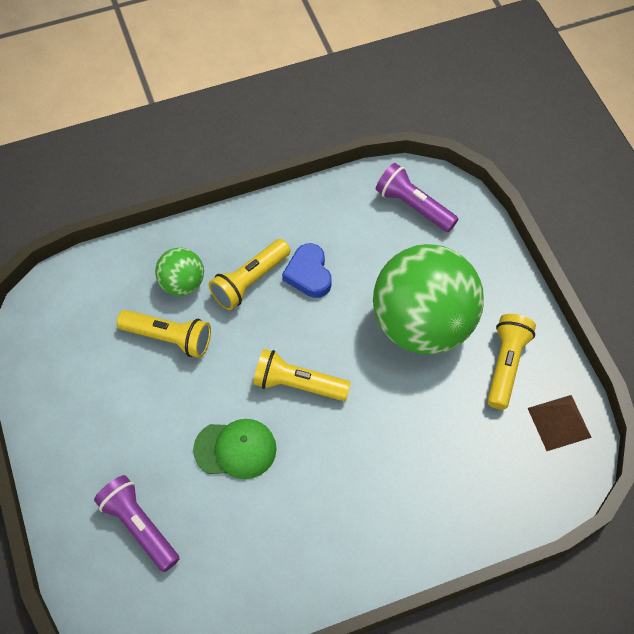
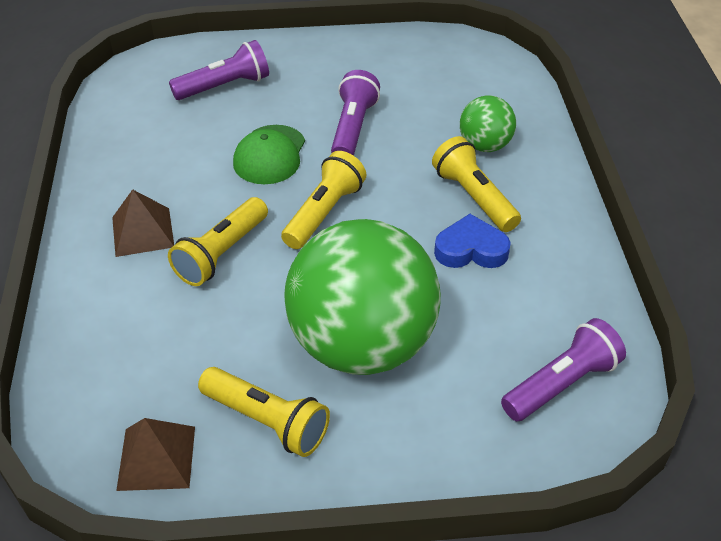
camera: 105 degrees right, 15 degrees down
yellow flashlight [117,310,211,358] -> yellow flashlight moved to [168,197,268,286]
none -> brown pyramid [112,189,174,257]
none -> purple flashlight [331,70,380,156]

